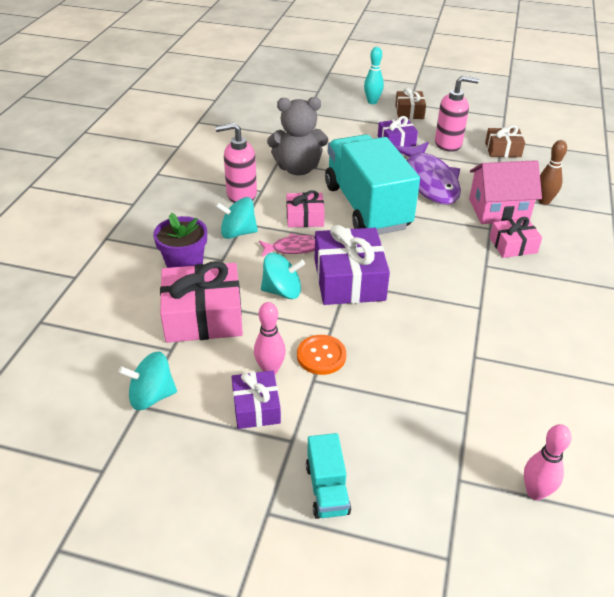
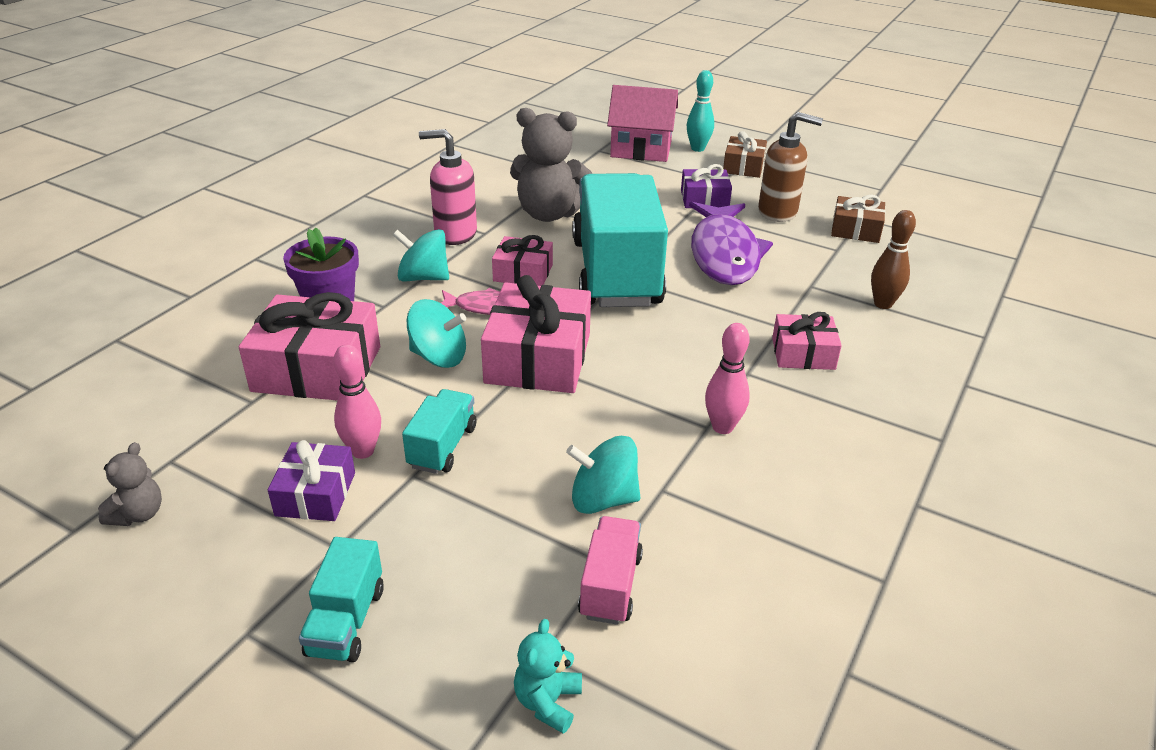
camera: 15 degrees right, 5 degrees down
turquoise spinning top [118,351,177,410] -> turquoise spinning top moved to [566,436,640,514]
orange button [297,335,346,375] -> turquoise truck [402,389,476,474]
purple gift [315,225,390,305] -> pink gift [481,275,591,393]
pink soap dispenser [435,76,479,152] -> brown soap dispenser [758,112,823,222]
pink house [469,160,542,224] -> pink house moved to [607,85,678,162]
pink bowling pin [524,424,571,500] -> pink bowling pin moved to [705,323,750,434]
none -> grey teddy bear [98,442,162,526]
none -> turquoise teddy bear [514,619,582,734]
none -> pink truck [578,516,643,625]

